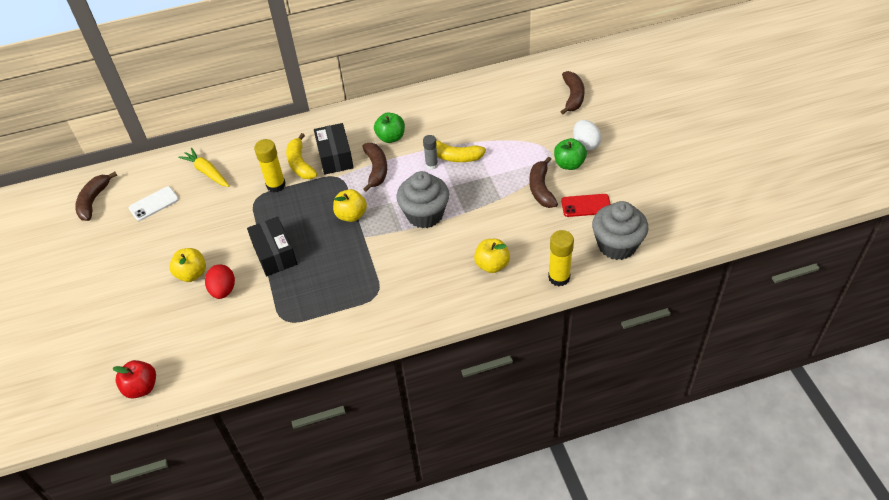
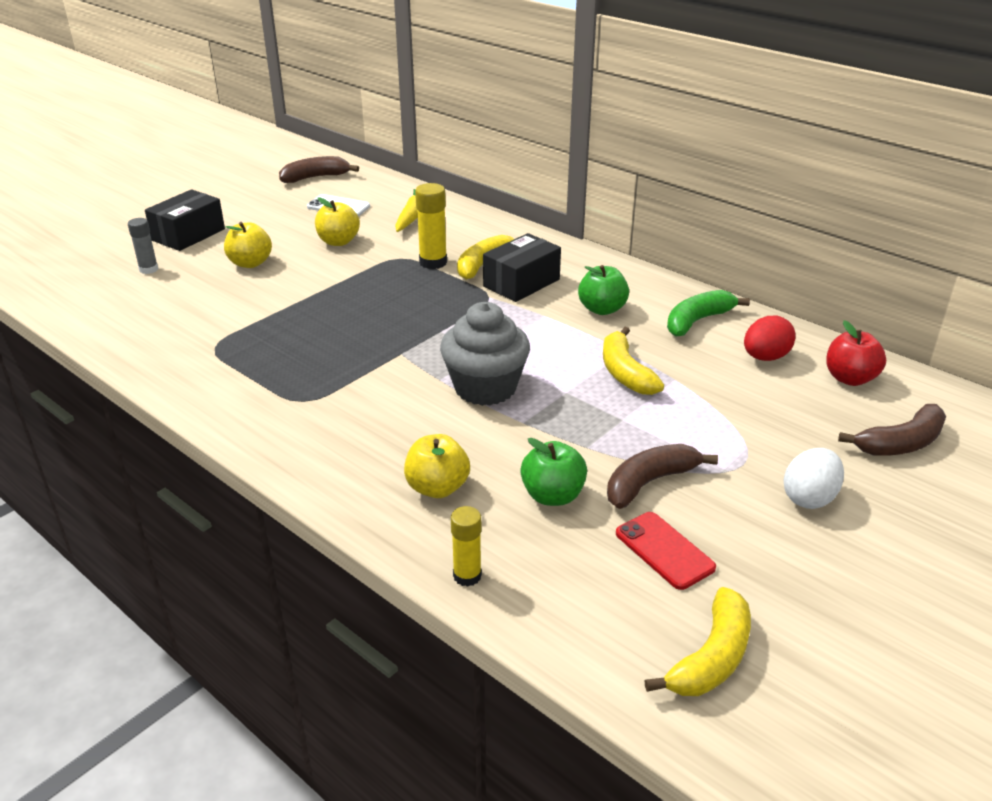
camera: 55 degrees right, 15 degrees down
red apple [113,360,156,399] -> red apple moved to [826,320,886,386]
red egg [205,264,235,299] -> red egg moved to [744,316,796,361]
black box [247,217,297,276] -> black box moved to [145,189,225,251]
yellow apple [333,189,367,222] -> yellow apple moved to [315,198,360,246]
brown banana [362,143,387,192] -> none
grey glue stick [423,135,438,170] -> grey glue stick moved to [128,218,159,274]
yellow glue stick [548,230,574,286] -> yellow glue stick [451,506,482,587], size x0.66
green apple [554,138,587,170] -> green apple moved to [520,438,587,506]
grey cupcake [592,201,648,260] -> none
none -> yellow banana [645,587,751,696]
none -> green banana [667,290,750,337]

